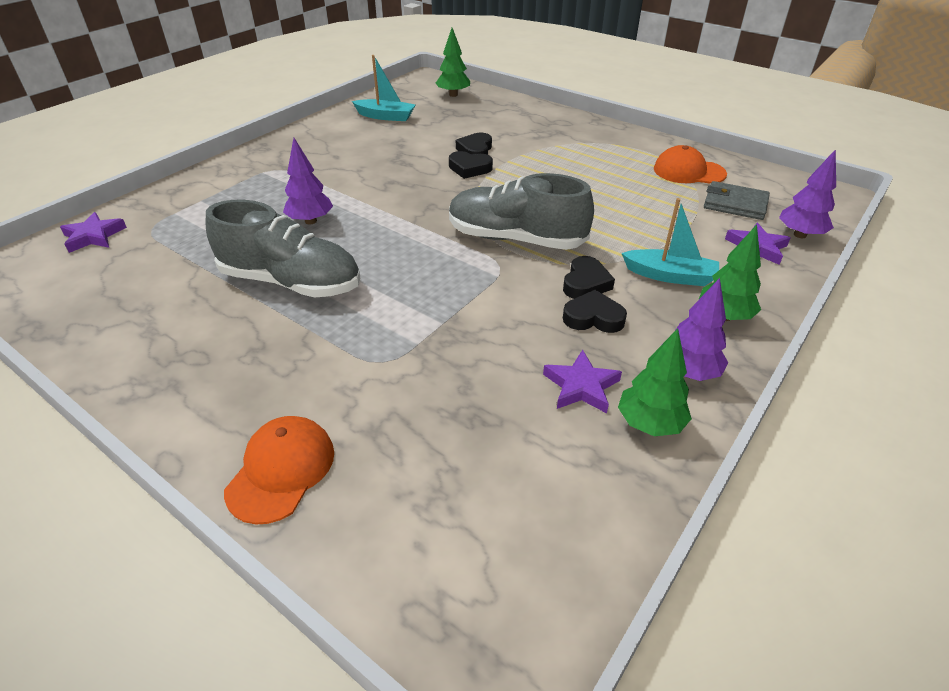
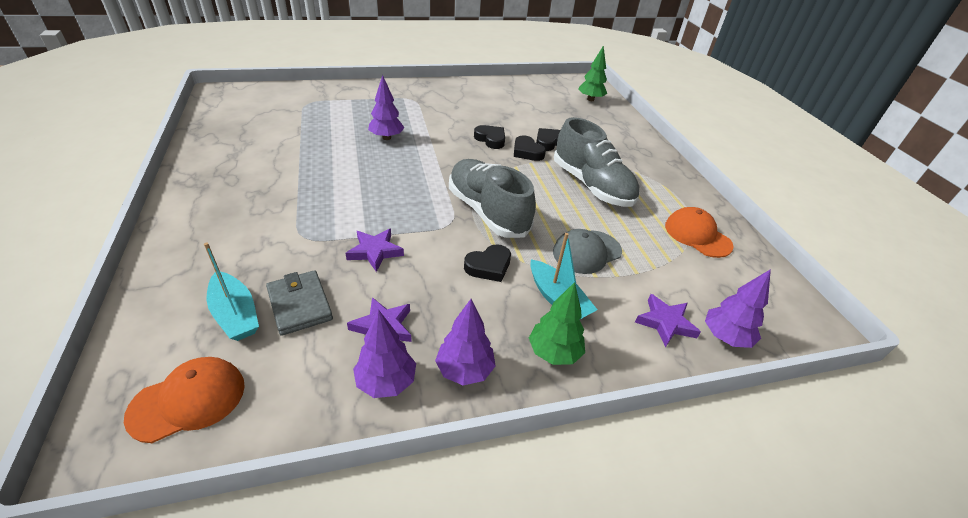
camera: 35 degrees right, 0 degrees up
purple star [60,212,127,253] -> purple star moved to [345,229,404,272]
grey shoe [206,200,360,297] -> grey shoe moved to [554,117,640,207]
orange cap [224,416,334,524] -> orange cap moved to [124,357,245,443]
turquoise boat [352,55,415,121] -> turquoise boat moved to [204,242,259,341]
black heart [563,290,627,333] -> black heart moved to [474,125,505,149]
green tree [618,329,692,437] -> purple tree [353,309,416,398]
grey wallet [704,181,770,220] -> grey wallet moved to [266,270,333,336]
none -> grey cap [553,229,622,274]

